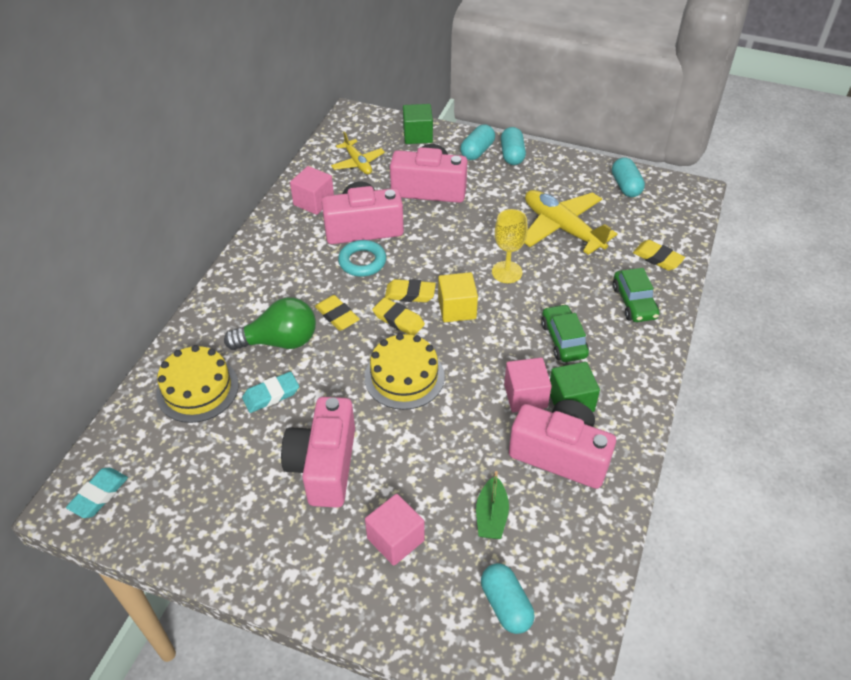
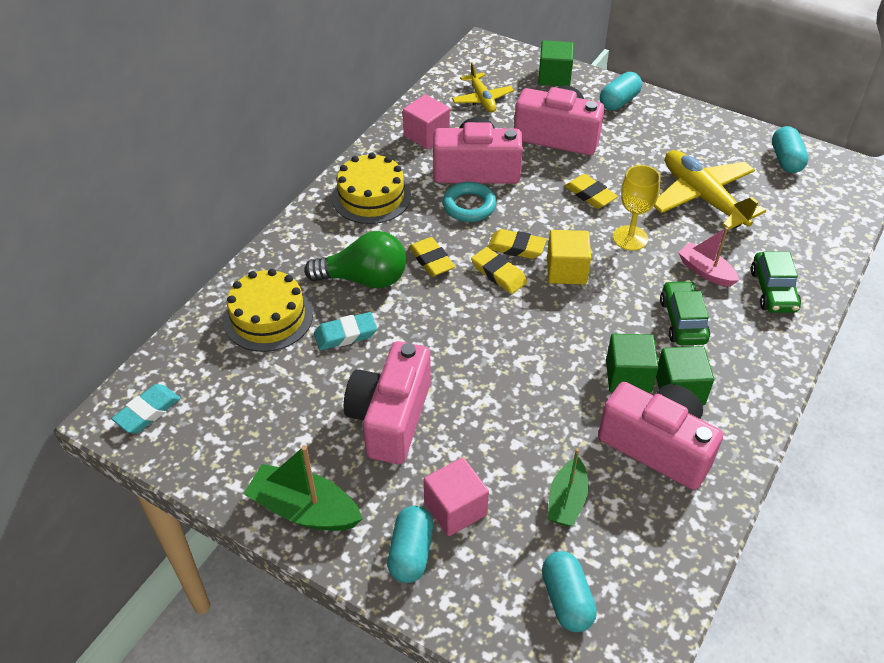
camera: 10 degrees right, 0 degrees up
yellow cake [365,333,445,410] -> yellow cake moved to [332,153,411,224]
turquoise capsule [501,127,526,165] -> turquoise capsule moved to [387,506,433,583]
pink cube [504,358,552,412] -> green cube [606,334,659,393]
yellow eraser [633,240,685,271] -> yellow eraser moved to [565,174,618,209]
none -> green boat [244,445,363,531]
none -> pink boat [678,227,739,287]

